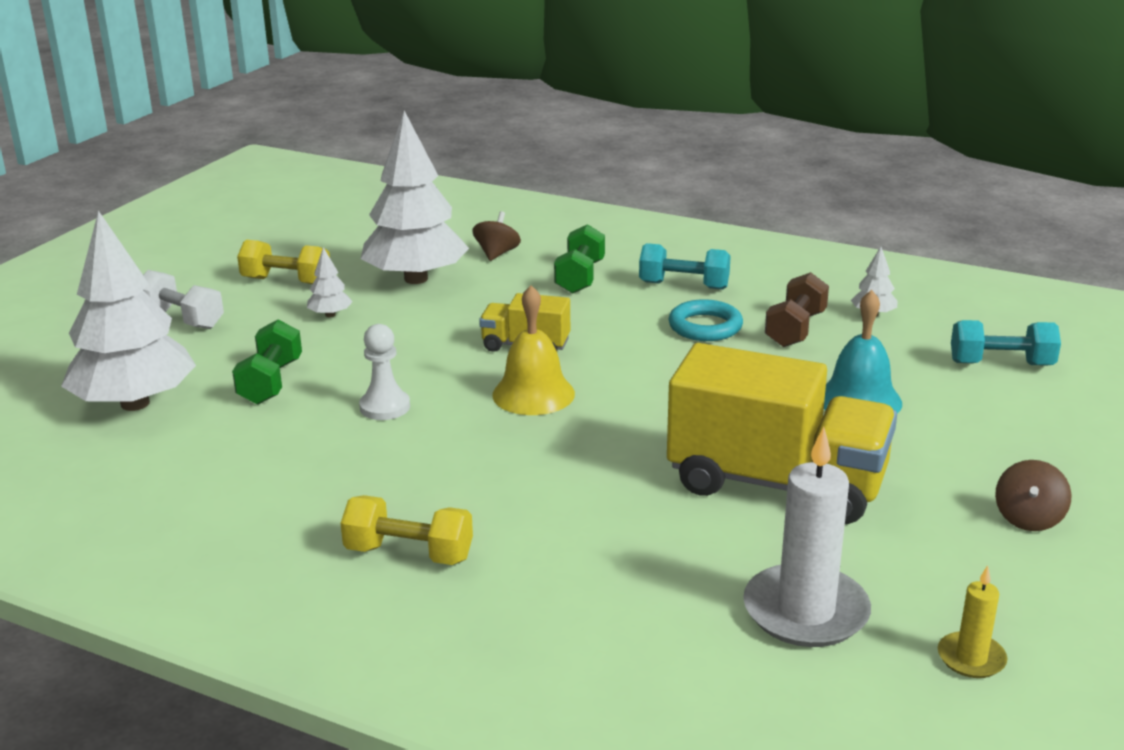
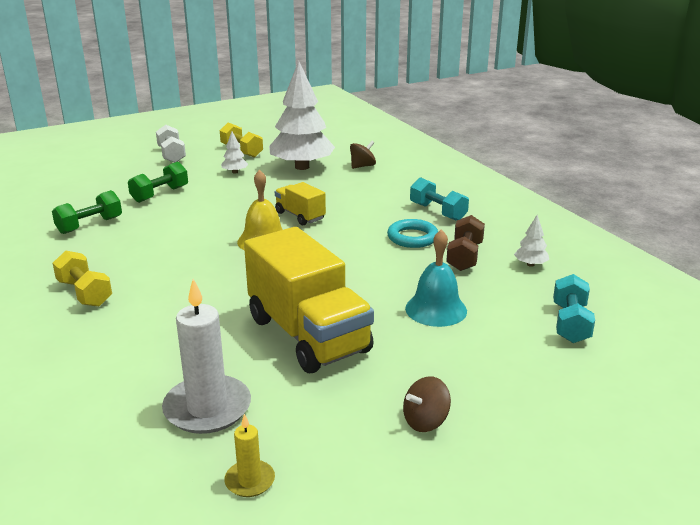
camera: 35 degrees right, 0 degrees up
white tree [61,210,196,411] -> none
white pawn [359,324,410,420] -> none
green dumbbell [554,224,605,294] -> green dumbbell moved to [52,190,122,234]
brown dumbbell [765,272,829,347] -> brown dumbbell turned 45 degrees counterclockwise [446,215,485,271]
turquoise dumbbell [951,320,1061,366] -> turquoise dumbbell turned 60 degrees clockwise [553,274,595,343]

